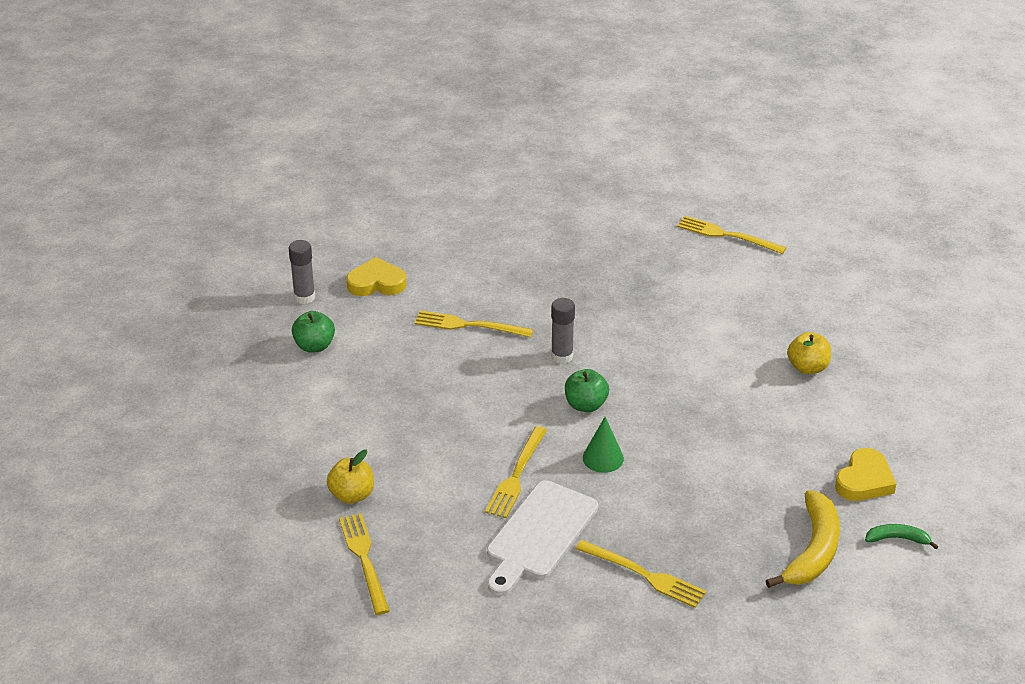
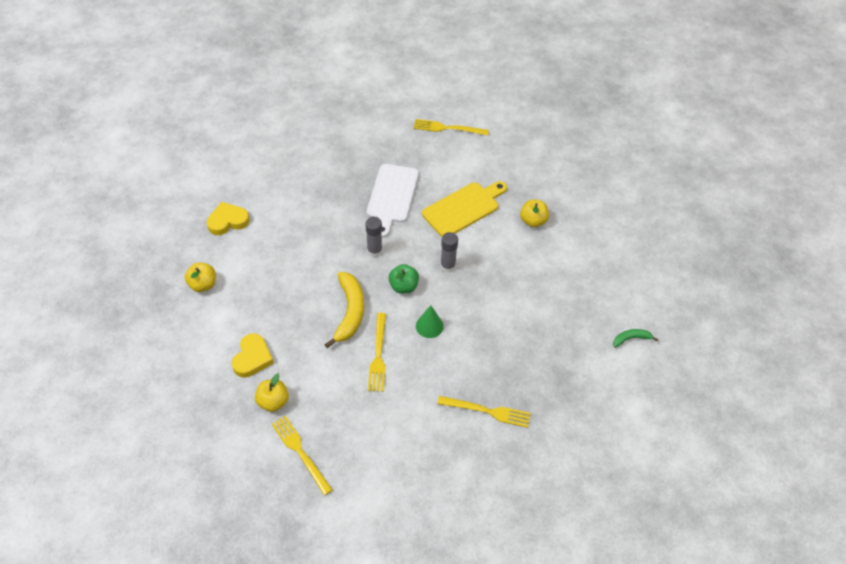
camera: 20 degrees left, 15 degrees up
grey glue stick [289,240,315,304] -> grey glue stick moved to [440,232,458,273]
green apple [292,311,335,353] -> yellow apple [185,262,216,292]
yellow fork [415,311,533,337] -> none
white cutting board [487,480,598,595] -> white cutting board moved to [367,164,419,238]
yellow banana [766,490,840,588] -> yellow banana moved to [324,272,364,348]
yellow heart [835,448,896,501] -> yellow heart moved to [232,333,274,378]
none -> yellow cutting board [422,181,507,237]

